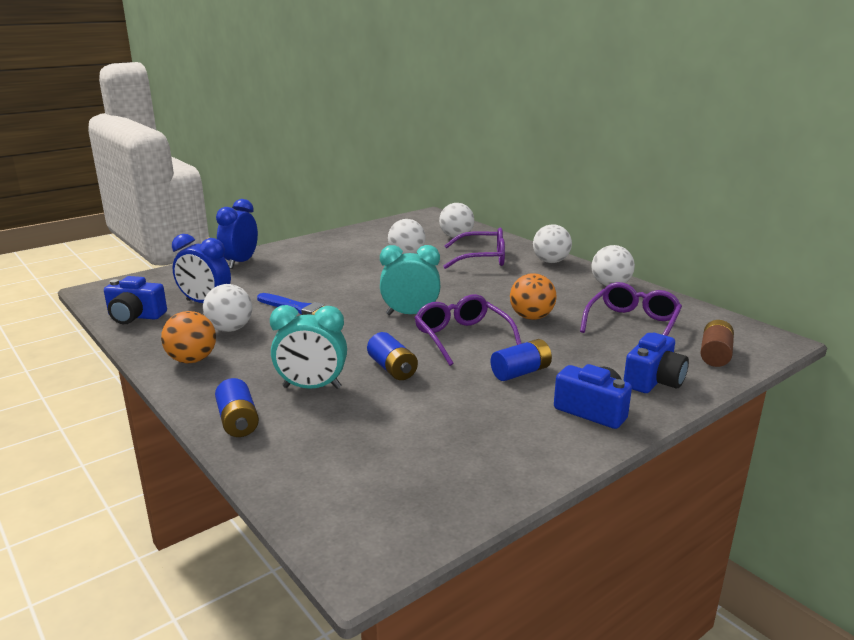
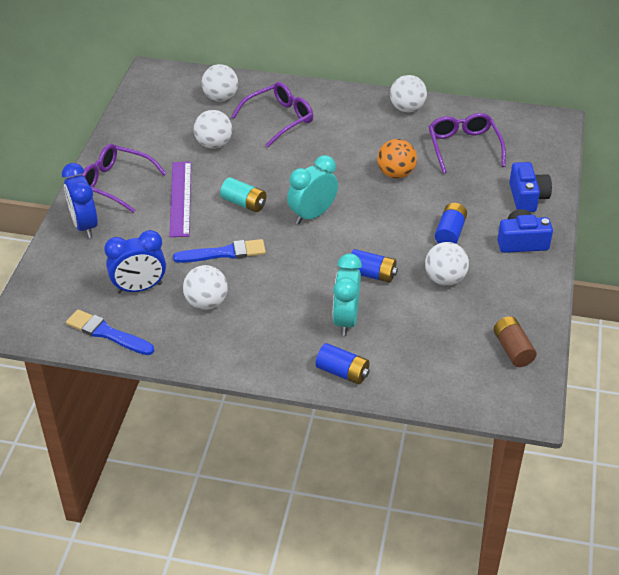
camera: 40 degrees left, 20 degrees up
blue camera [104,276,167,324] -> blue brush [66,309,154,355]
orange ball [161,311,216,363] -> none
turquoise clock [270,305,347,389] -> turquoise clock turned 135 degrees clockwise [333,253,362,336]
purple glasses [415,294,522,366] -> purple glasses moved to [81,144,167,213]
white ball [533,224,572,263] -> white ball moved to [425,242,469,286]
brown battery [700,320,734,367] -> brown battery moved to [493,316,537,367]
none -> purple ruler [169,162,191,237]
none -> turquoise battery [220,177,267,212]

